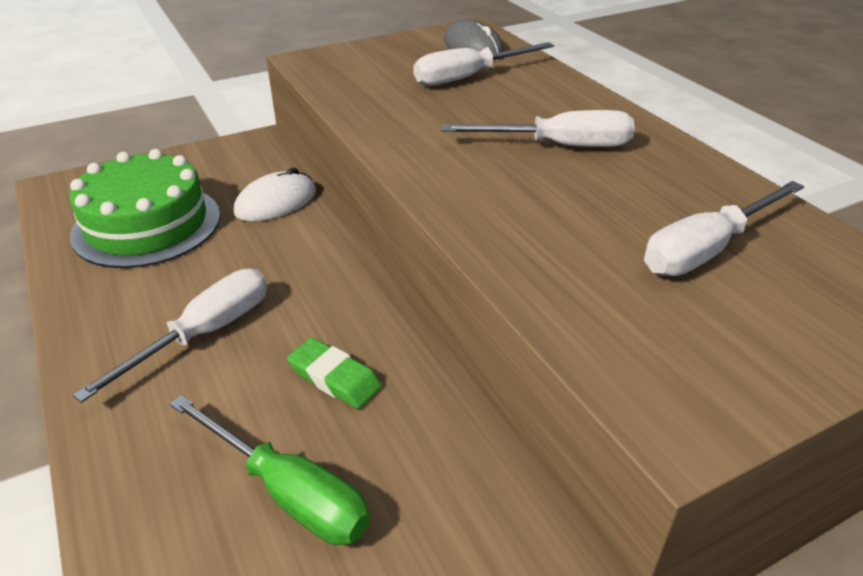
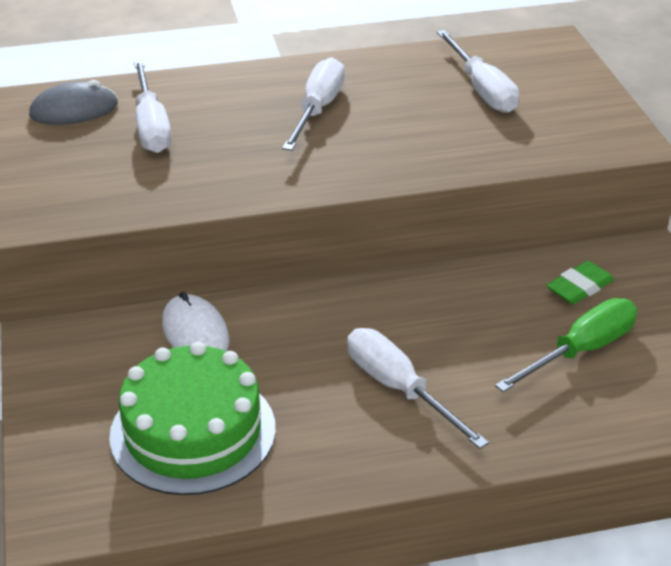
camera: 75 degrees left, 0 degrees up
green eraser [287,338,382,409] -> green eraser moved to [547,261,614,304]

